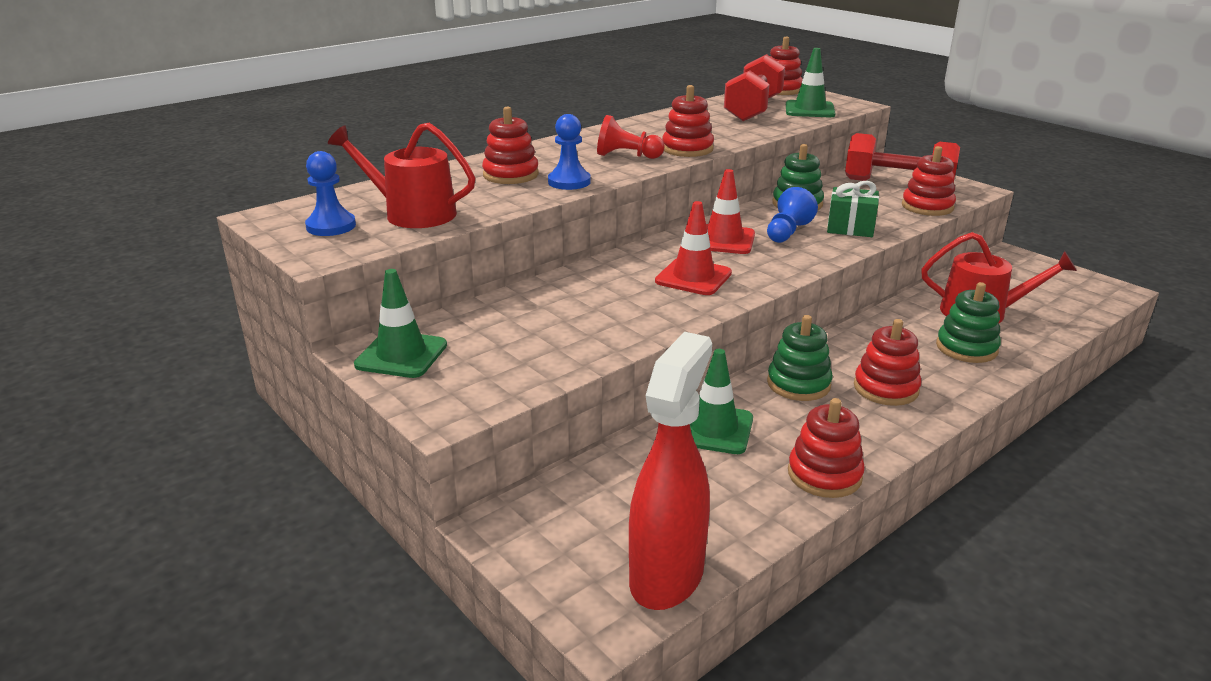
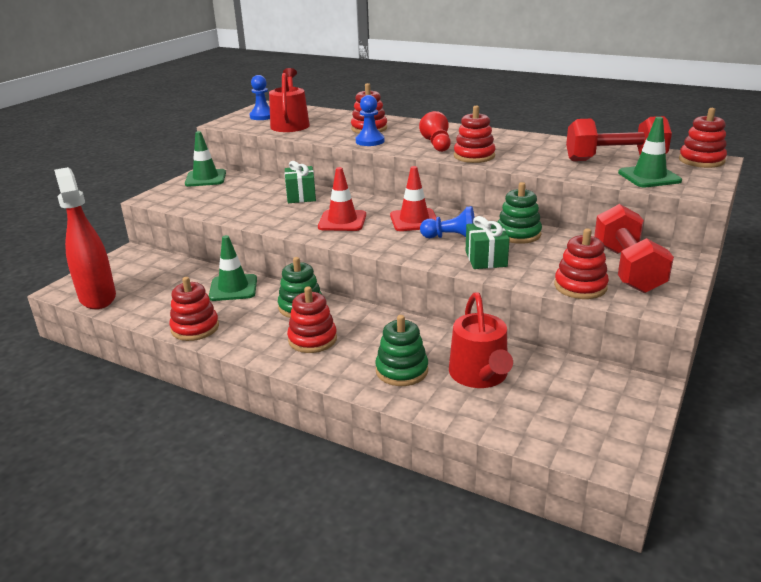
camera: 70 degrees right, 0 degrees up
red spray bottle [629,332,712,610] -> red spray bottle turned 120 degrees counterclockwise [54,167,116,309]
none -> green gift [285,161,316,203]

